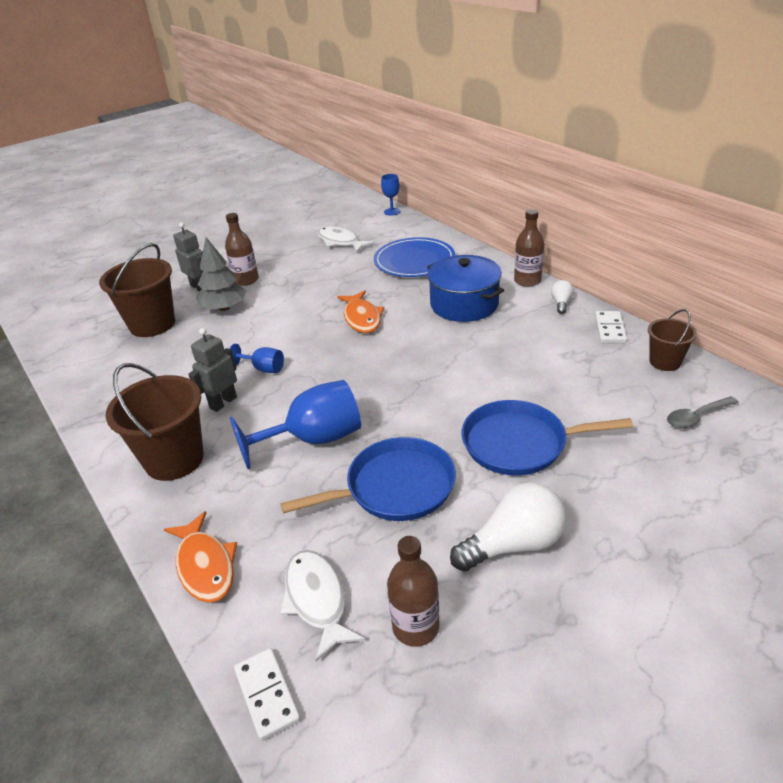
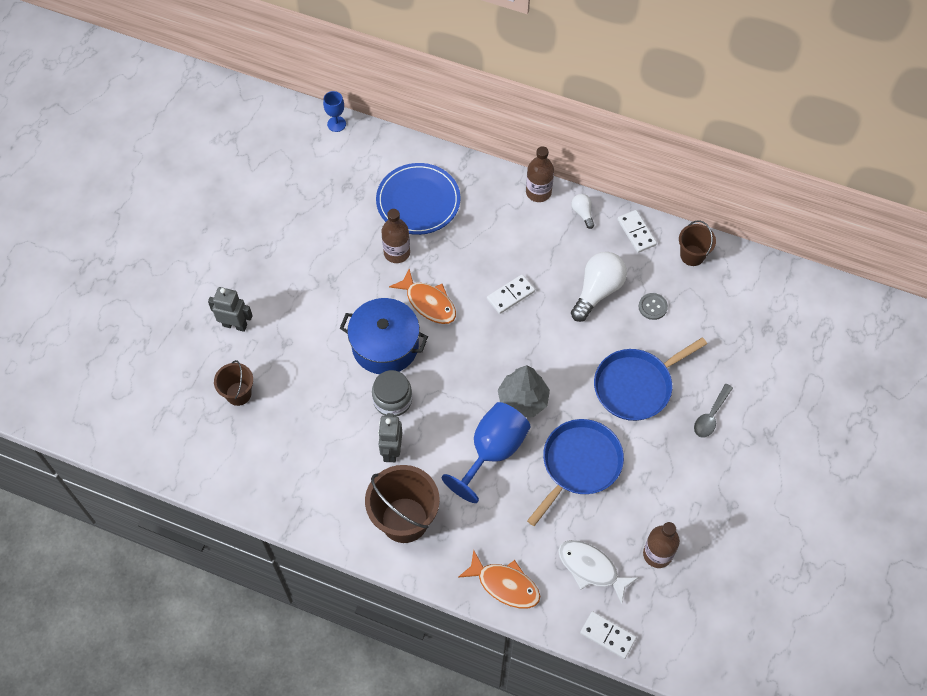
camera: 35 degrees left, 25 degrees up
brown bucket [99,243,175,337] -> brown bucket [214,360,253,406], size x0.56
grey tree [196,237,247,311] -> grey tree moved to [498,365,550,417]
brown bottle [225,213,259,286] -> brown bottle moved to [381,209,410,263]
blue goblet [229,344,284,373] -> grey jar [372,370,412,417]
white fish [317,226,375,252] -> none
blue pot [427,255,504,322] -> blue pot moved to [340,298,428,374]
white light bulb [450,482,566,572] -> white light bulb moved to [571,252,627,322]
grey spoon [667,396,739,429] -> grey spoon moved to [694,384,733,438]
none -> white domino [487,274,535,314]
none -> grey button [638,293,668,320]

